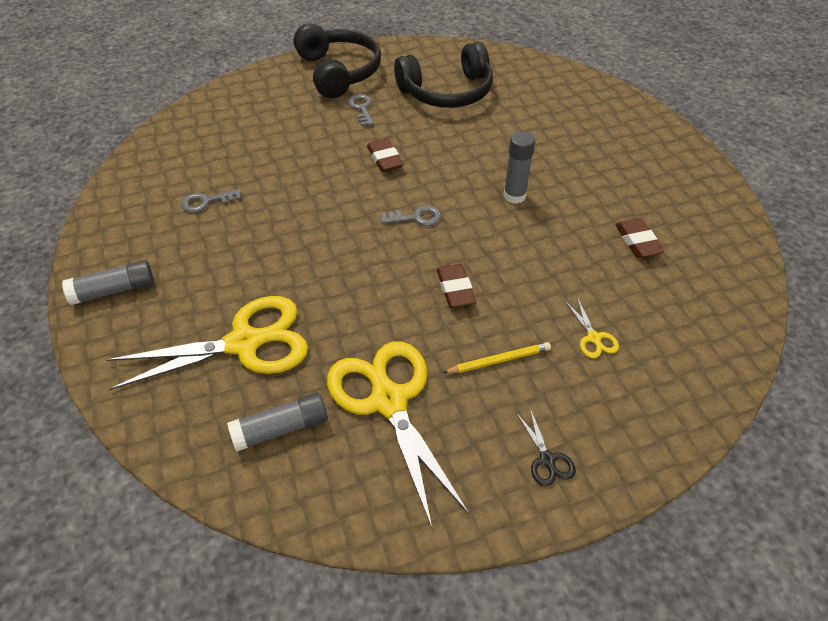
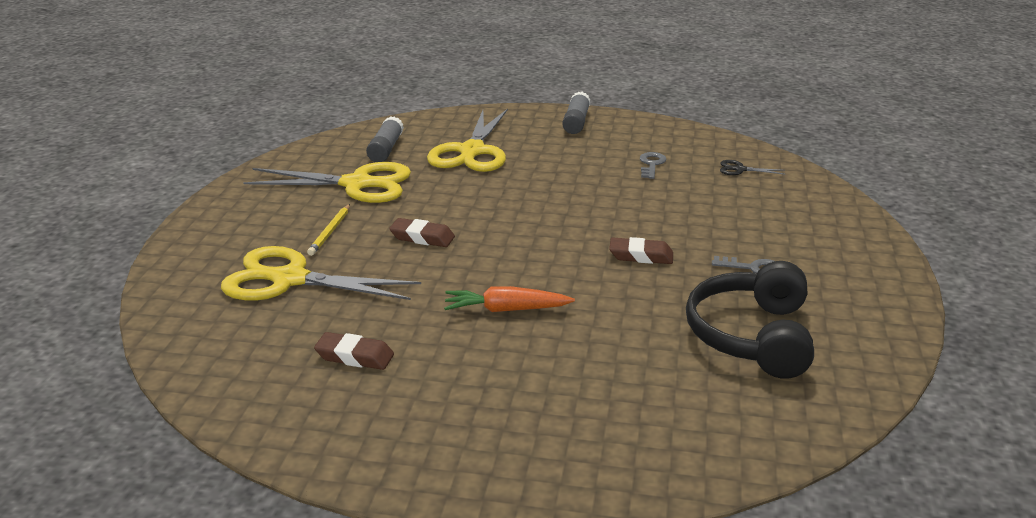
camera: 120 degrees right, 20 degrees down
black headphones [294,23,381,98] -> none
grey key [380,205,441,226] -> none
grey glue stick [504,131,535,204] -> orange carrot [444,286,575,312]
black scissors [516,409,576,486] -> black scissors moved to [720,160,785,175]
yellow scissors [565,297,619,358] -> yellow scissors [221,246,421,301], size x2.47

